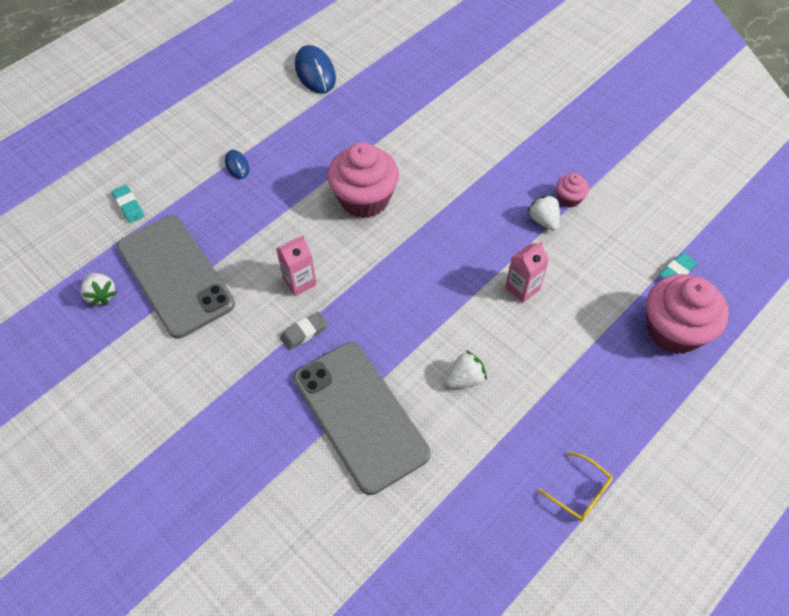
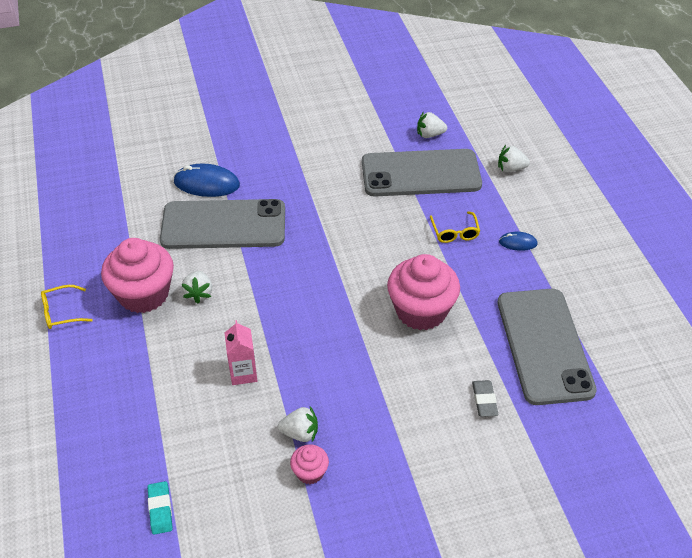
camera: 120 degrees right, 10 degrees down
turquoise eraser [112,185,144,223] -> white strawberry [498,145,530,172]
pink carton [276,235,317,296] -> none
grey eraser [280,312,328,350] -> grey eraser moved to [472,380,498,417]
blue mouse [295,45,336,94] -> blue mouse moved to [174,163,240,197]
pink cupcake [646,274,729,354] -> pink cupcake moved to [101,238,174,313]
none -> yellow glasses [430,211,480,243]
none -> grey phone [498,289,597,405]

